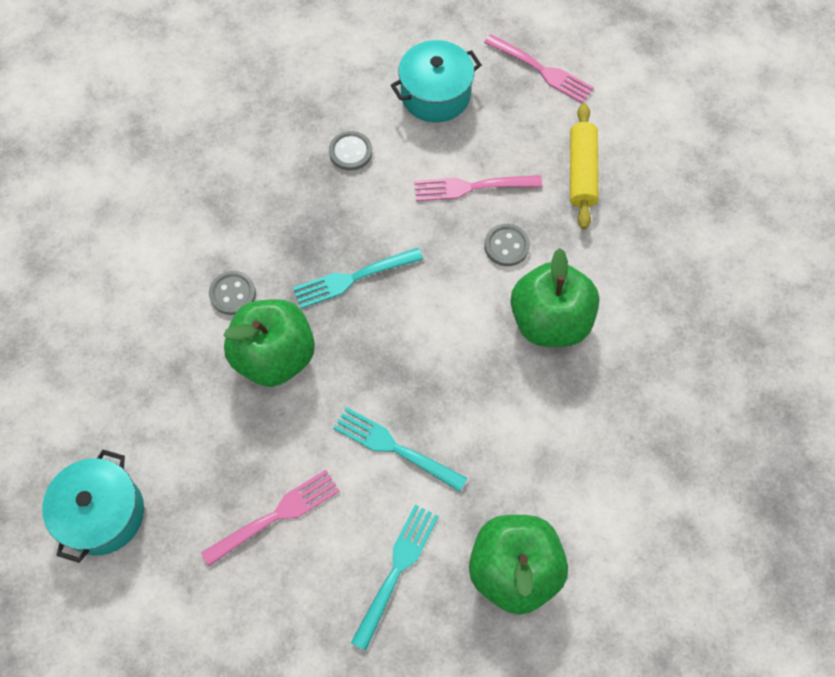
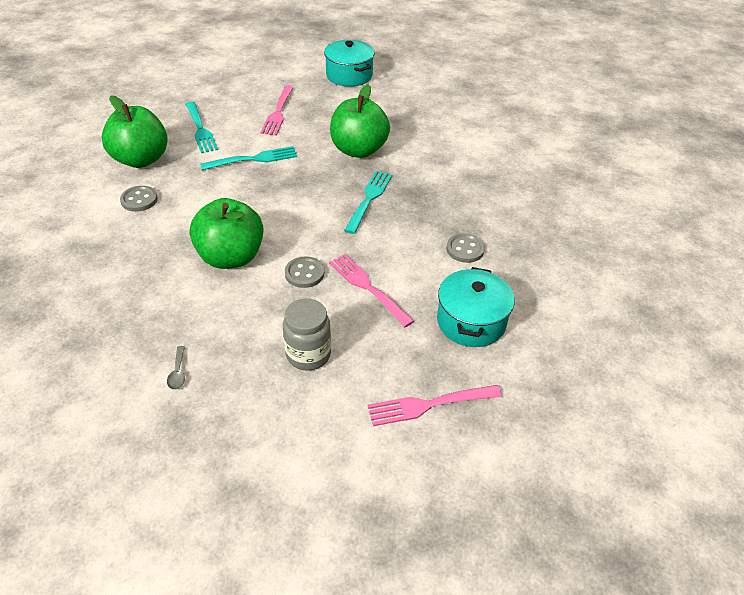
camera: 130 degrees right, 20 degrees down
grey button [209,271,256,315] -> grey button moved to [120,186,158,212]
pink fork [414,175,542,201] -> pink fork turned 75 degrees counterclockwise [329,254,414,327]
yellow rolling pin [570,103,598,229] -> grey jar [283,299,331,371]
none -> grey spoon [167,346,185,390]

